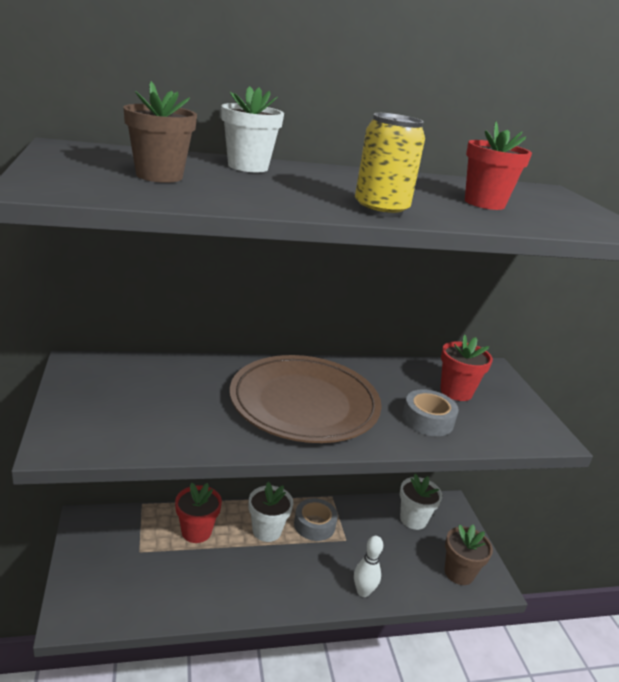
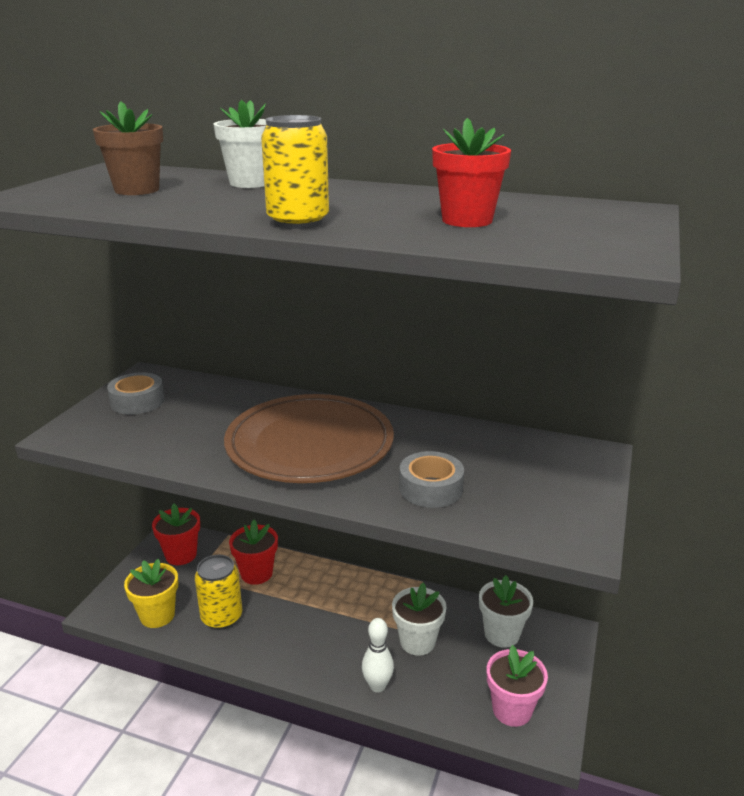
camera: 35 degrees right, 0 degrees up
white flower pot [249,482,293,542] -> white flower pot moved to [392,583,446,655]
grey tape [294,498,338,541] -> grey tape moved to [107,373,165,415]
red flower pot [440,334,493,401] -> red flower pot moved to [152,504,200,565]
brown flower pot [445,525,493,585] -> pink flower pot [487,645,548,727]
none -> yellow flower pot [124,559,178,628]
none -> yellow can [195,555,243,630]

